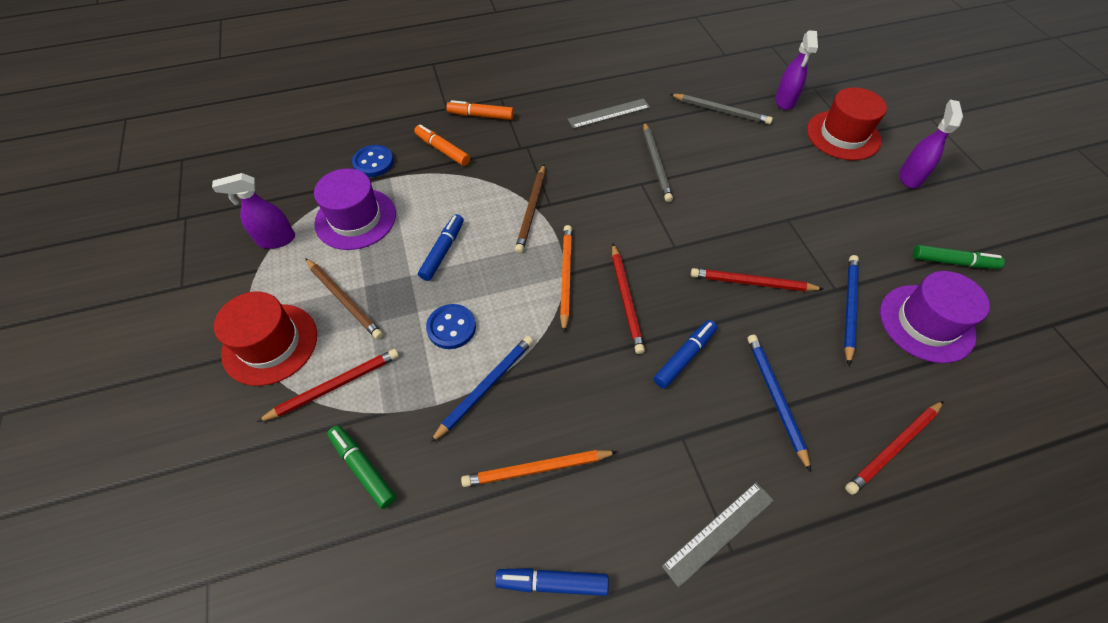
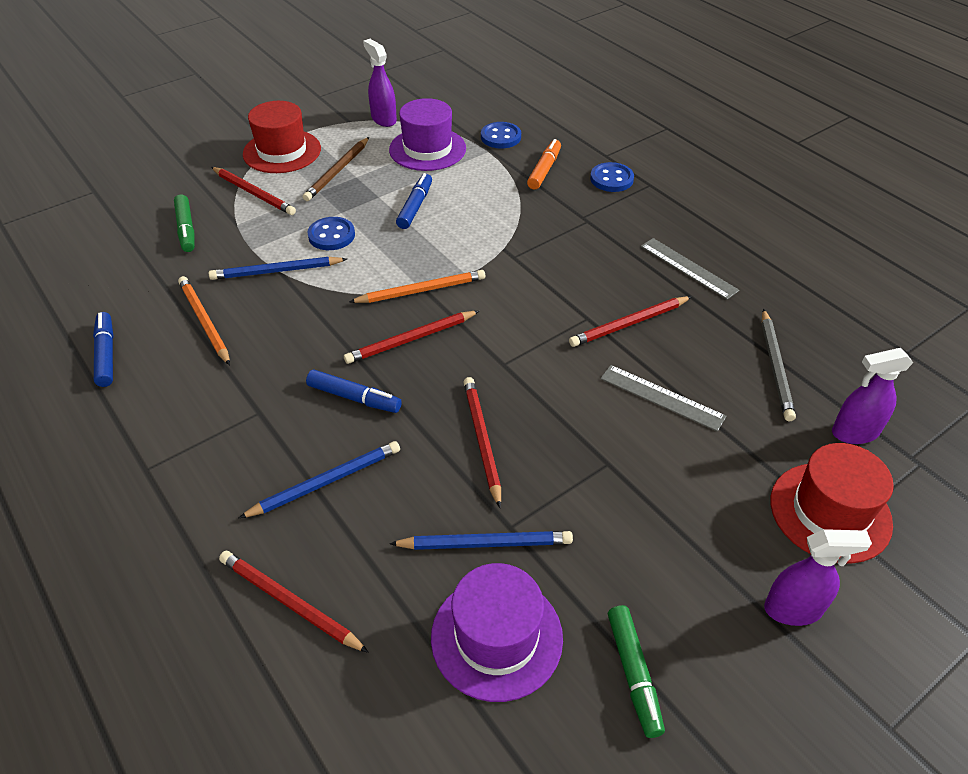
camera: 70 degrees right, 10 degrees down
green marker [327,425,396,509] -> green marker turned 135 degrees clockwise [174,195,195,252]
blue marker [418,214,464,281] -> blue marker turned 75 degrees counterclockwise [396,173,432,229]
blue pencil [430,336,533,443] -> blue pencil turned 150 degrees clockwise [209,257,347,280]
orange marker [446,100,514,120] -> blue button [590,162,634,192]
brown pencil [515,165,545,254] -> none
grey pencil [643,122,673,202] -> red pencil [569,296,692,347]
grey ruler [662,482,774,588] -> grey ruler moved to [601,365,726,432]

